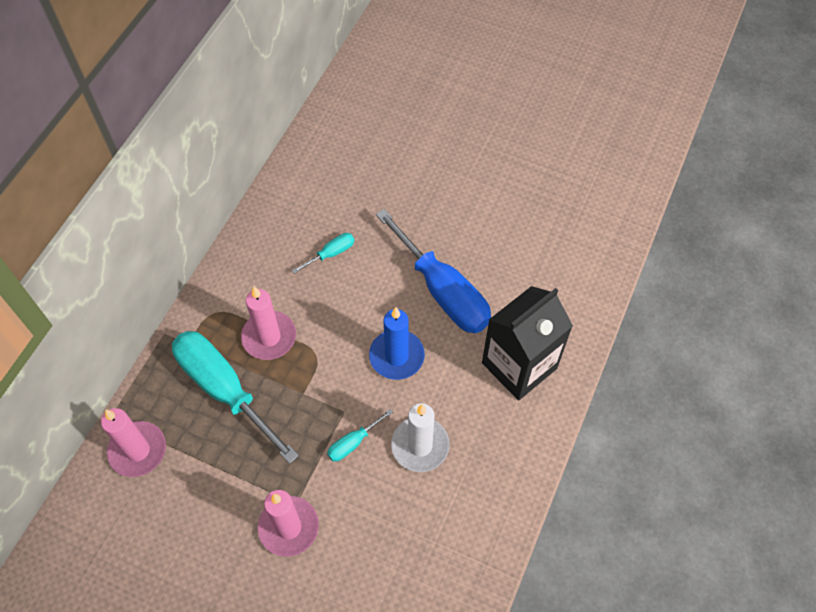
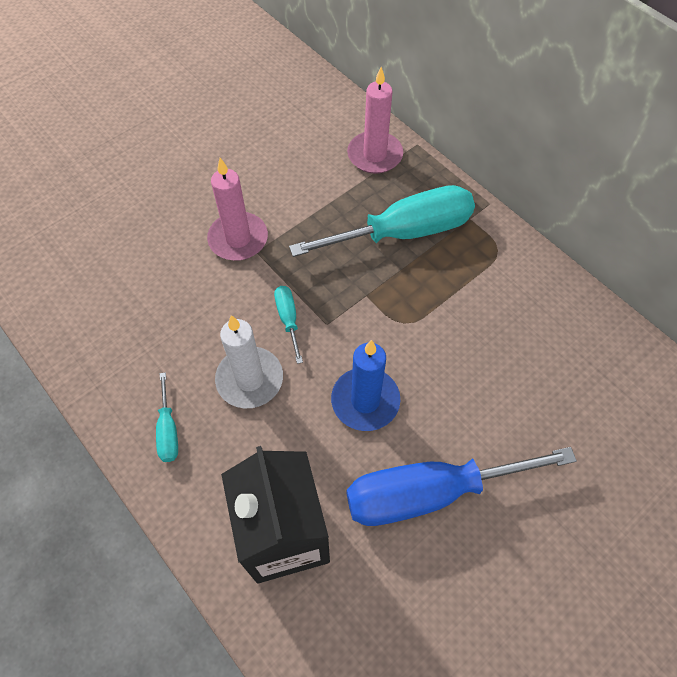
camera: 115 degrees right, 0 degrees up
pink candle [241,287,296,360] -> none
turquoise screwdriver [292,233,354,274] -> turquoise screwdriver moved to [156,372,178,462]

